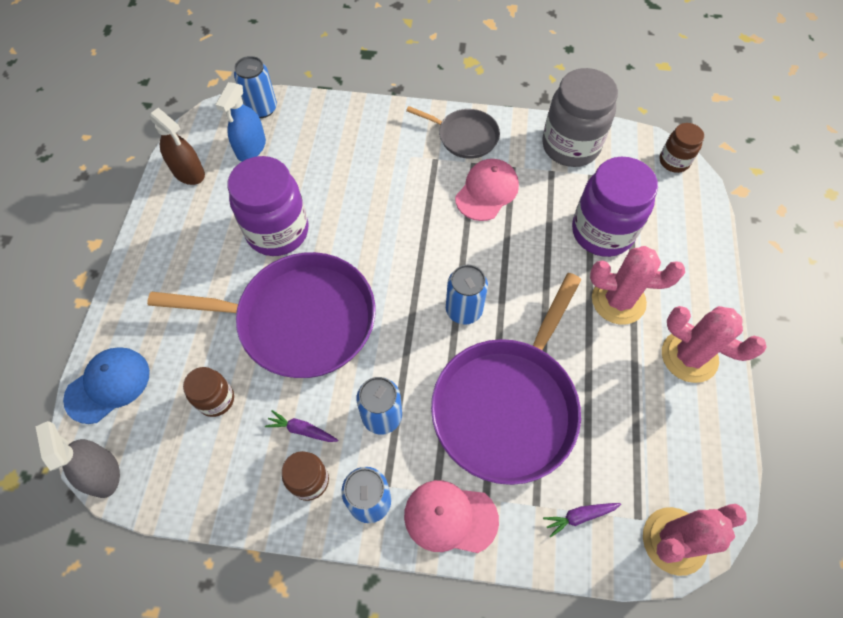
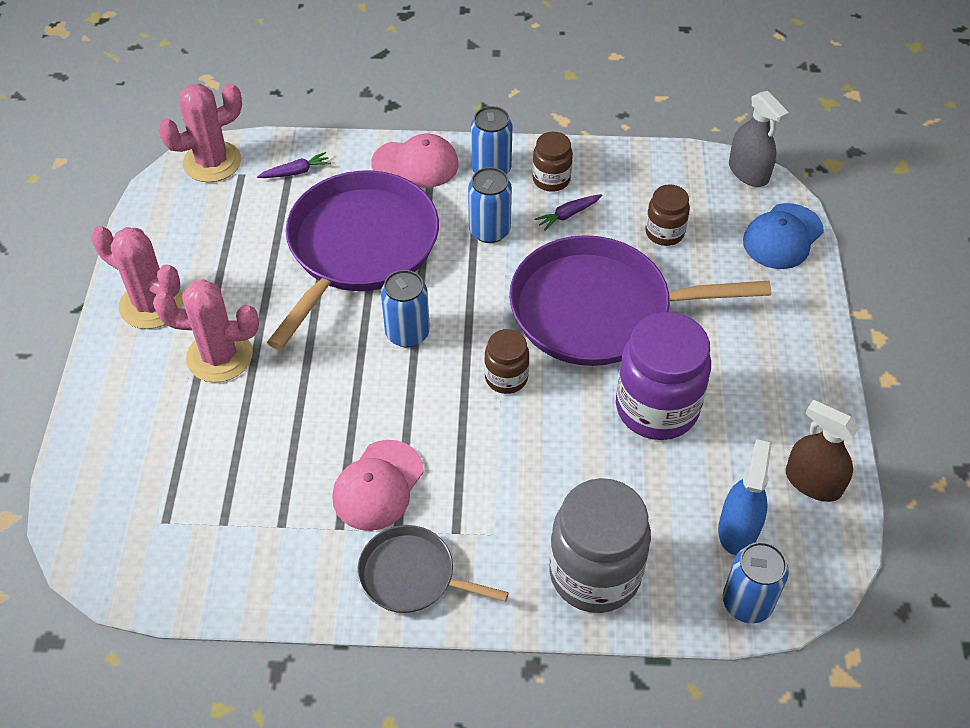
camera: 175 degrees right, 10 degrees down
purple carrot [265,410,339,442] -> purple carrot turned 135 degrees clockwise [534,194,602,231]
grey jar [542,68,618,167] -> grey jar moved to [549,478,651,613]
purple jar [572,157,658,257] -> none
brown jar [659,123,704,173] -> brown jar moved to [485,329,529,394]

